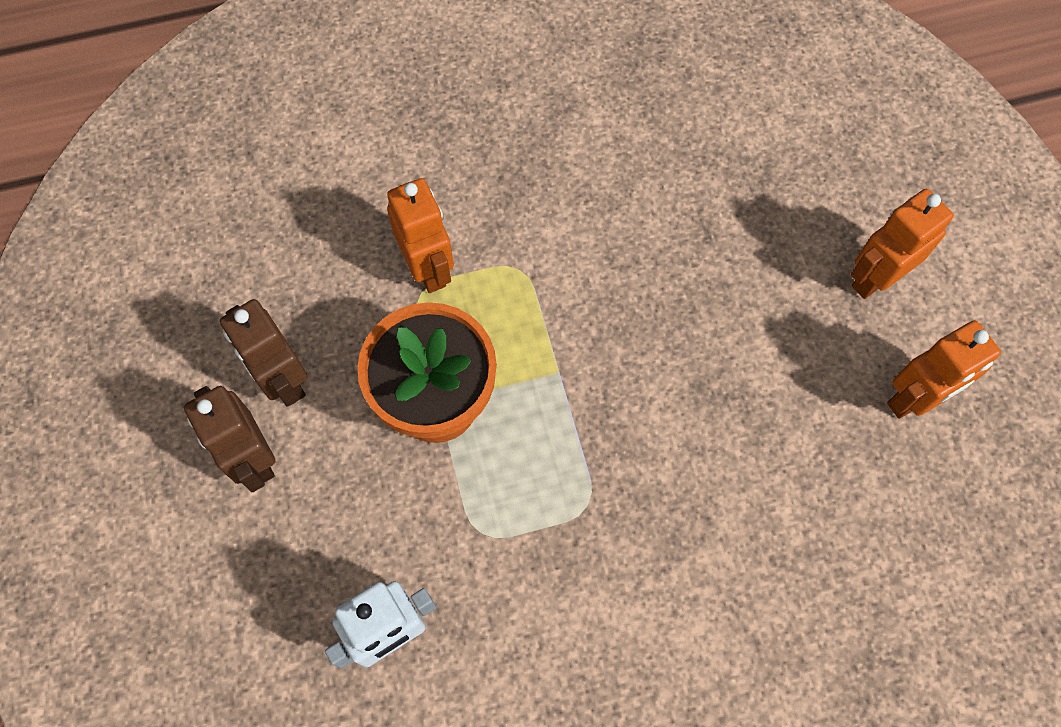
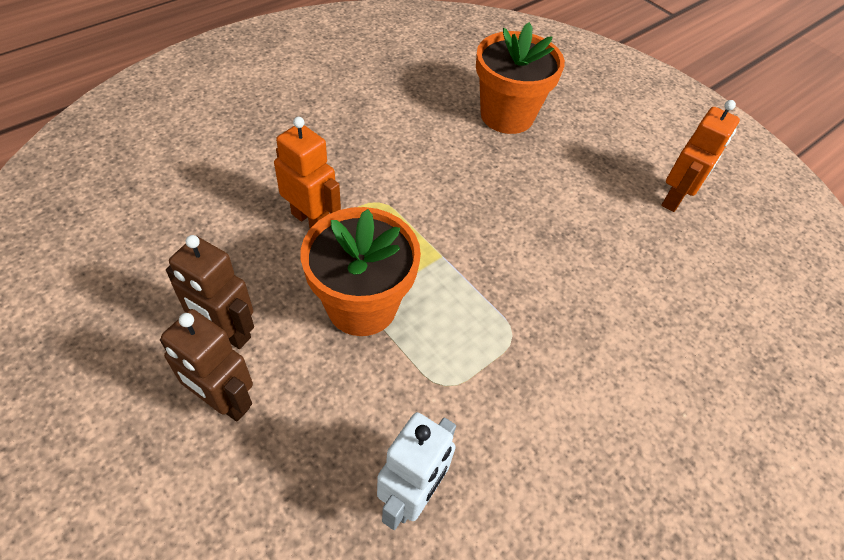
camera: 30 degrees left, 15 degrees down
orange robot [851,189,954,299] -> none
none -> orange flower pot [476,22,565,134]

